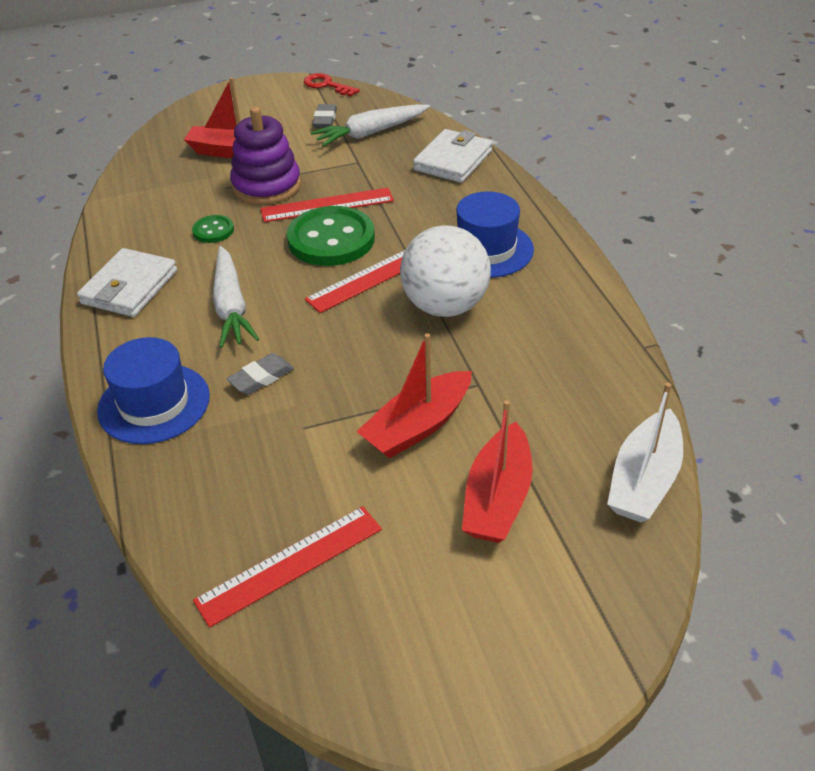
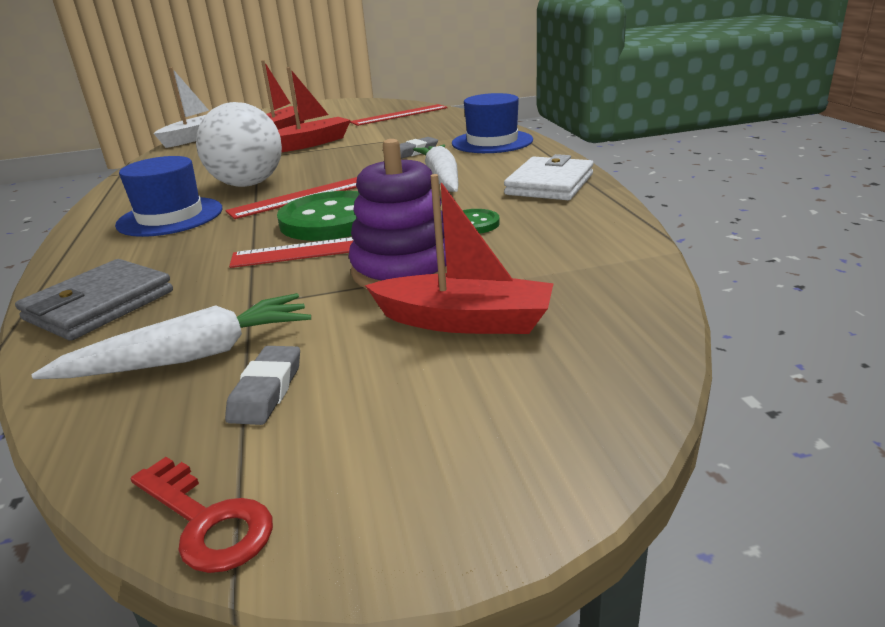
camera: 175 degrees left, 15 degrees down
white wallet [413,129,493,183] -> grey wallet [15,259,173,341]

